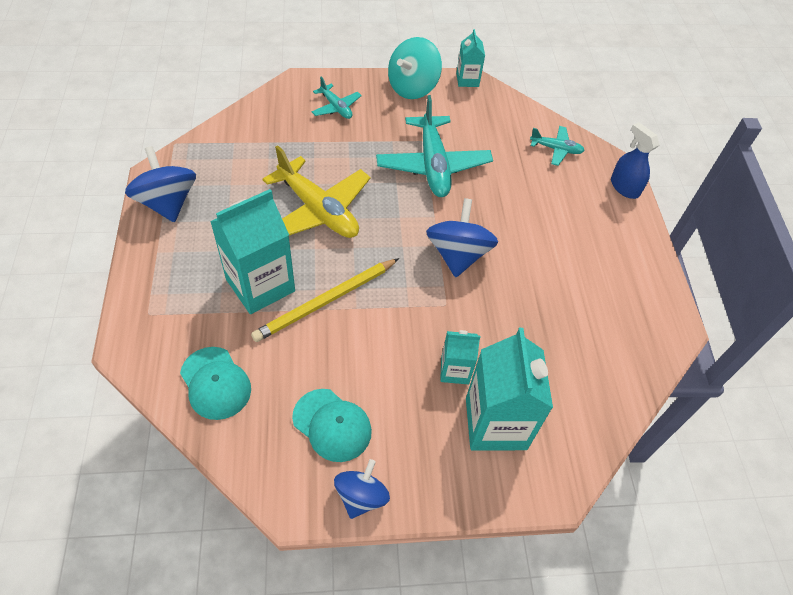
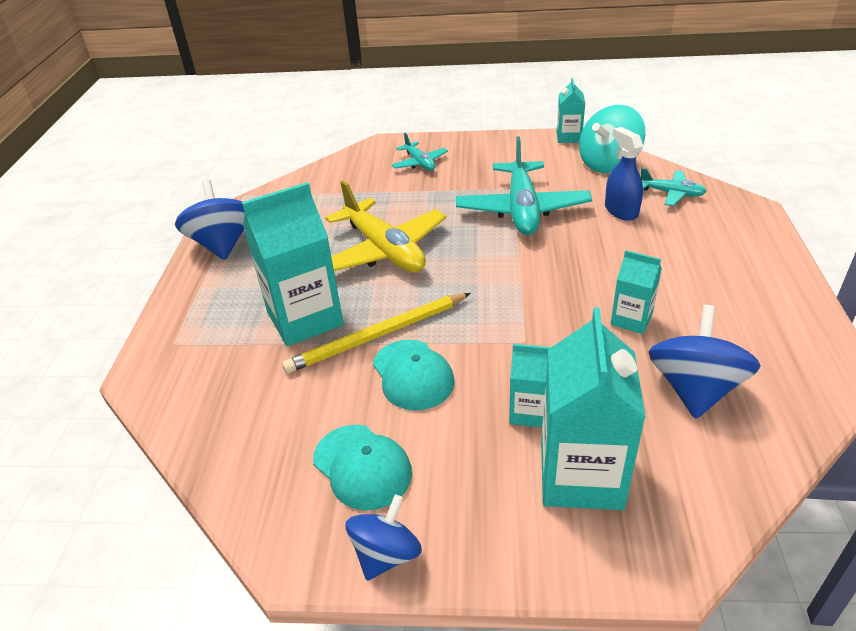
camera: 15 degrees right, 15 degrees down
turquoise cap [180,347,251,420] -> turquoise cap moved to [373,340,455,410]
turquoise spinning top [388,37,442,99] -> turquoise spinning top moved to [579,105,645,173]
blue spinning top [426,198,498,277] -> blue spinning top moved to [648,305,761,419]
blue spray bottle [611,122,659,199] -> blue spray bottle moved to [605,127,643,221]
none -> turquoise carton [611,250,662,334]

